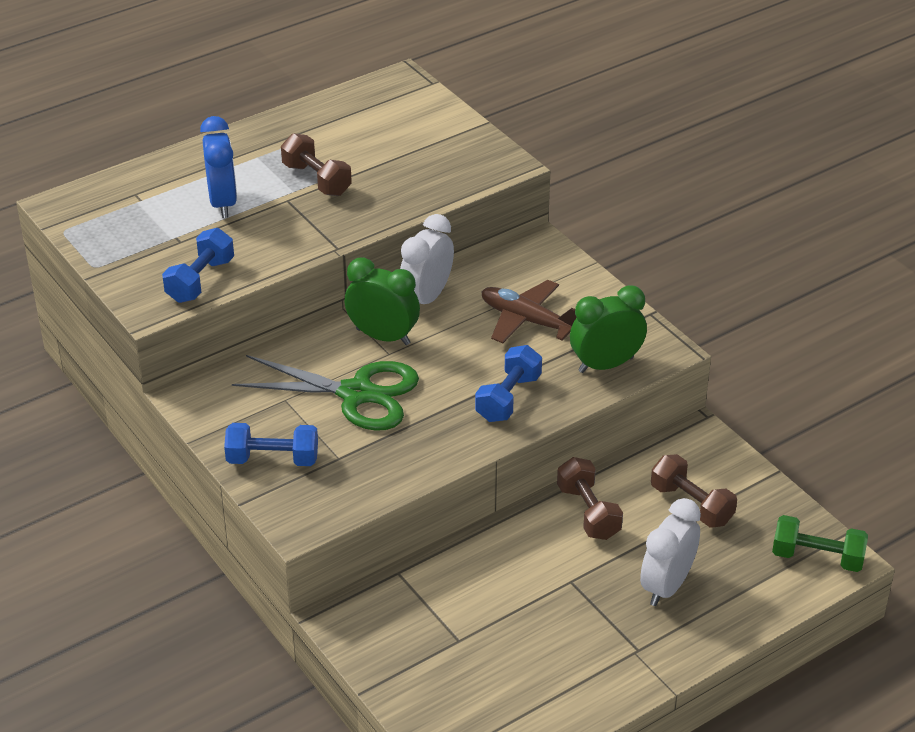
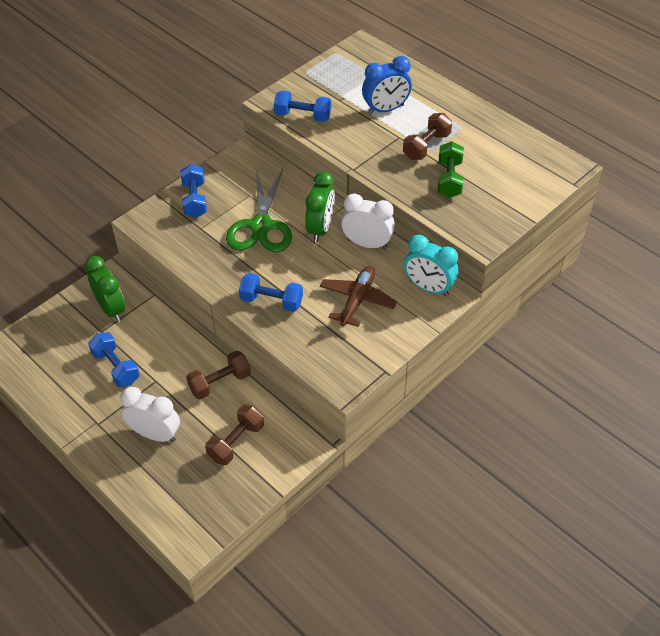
camera: 80 degrees right, 10 degrees up
green clock [570,285,647,373] -> green clock moved to [85,256,125,322]
green dumbbell [772,515,868,572] -> green dumbbell moved to [438,141,464,198]
none -> blue dumbbell [88,332,140,387]
none -> turquoise clock [404,235,459,296]

